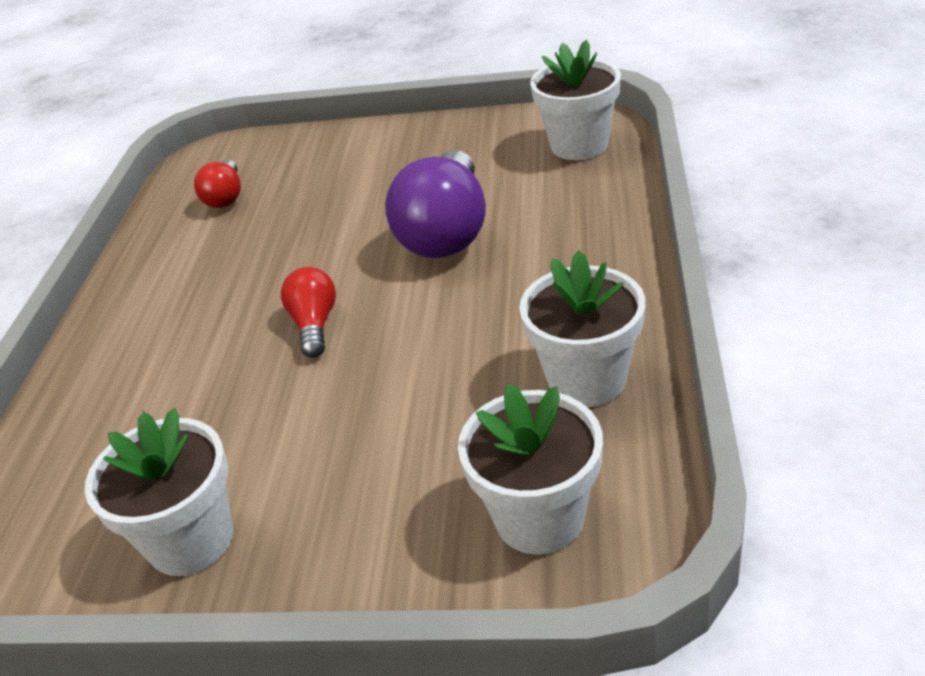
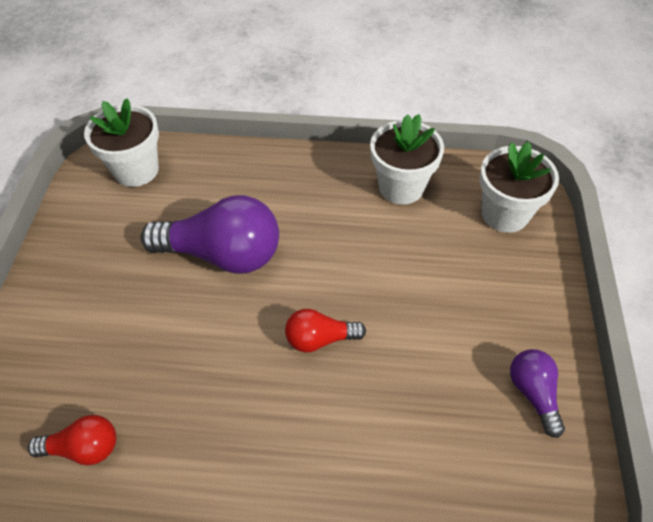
camera: 95 degrees left, 15 degrees up
white flower pot [85,408,233,576] -> purple light bulb [510,349,565,438]

